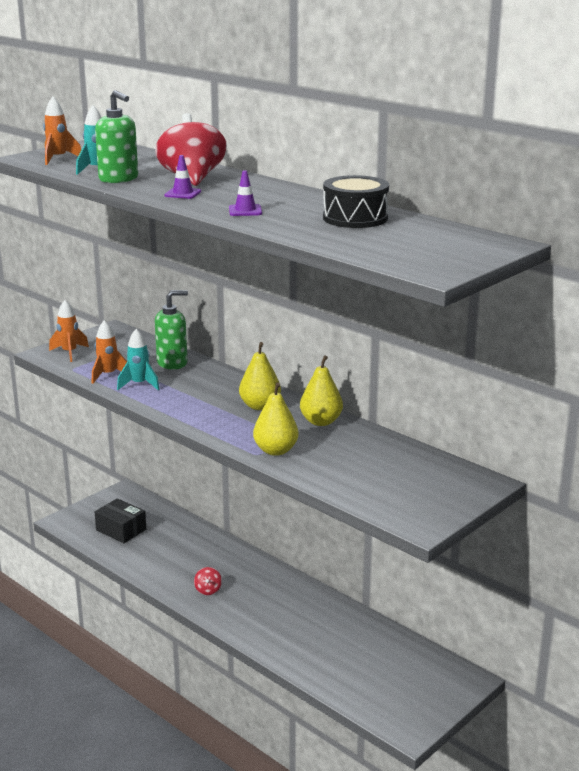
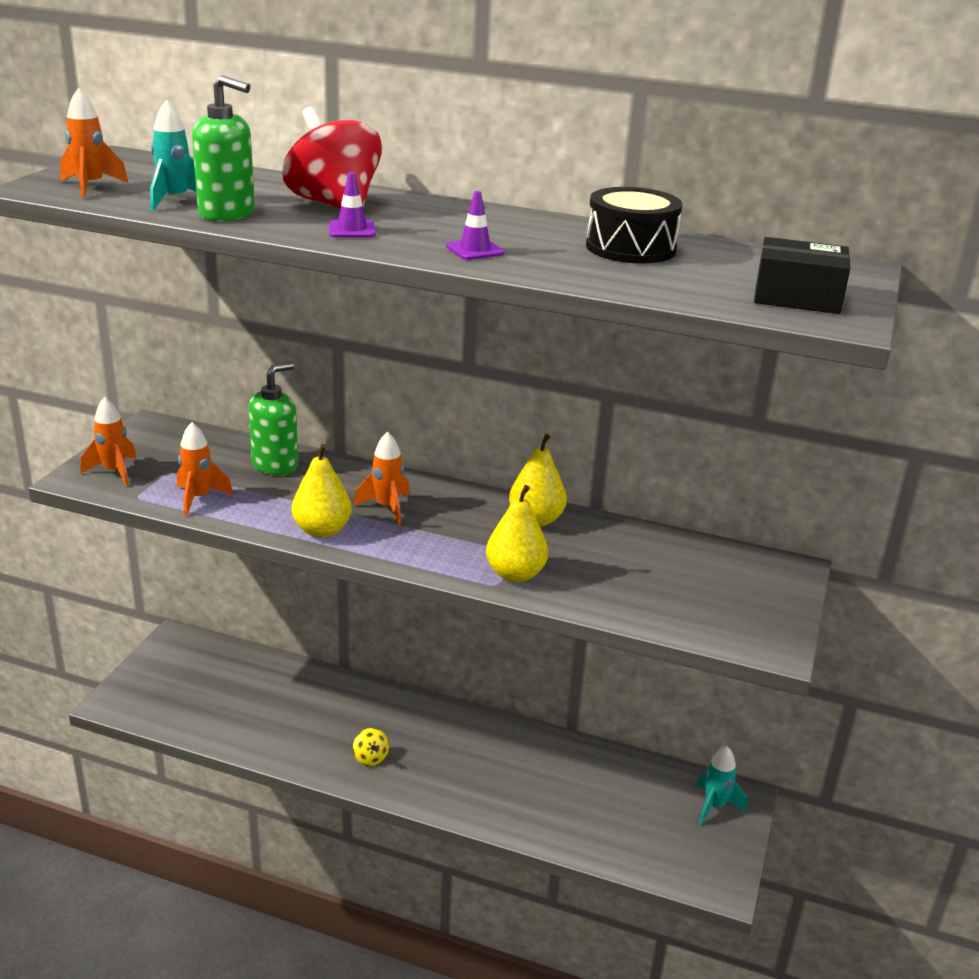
camera: 25 degrees left, 5 degrees up
black box [95,498,146,543] -> black box moved to [754,237,850,314]
turquoise rocket [117,329,160,390] -> turquoise rocket moved to [697,746,747,825]
red spinning top [194,567,222,595] -> yellow spinning top [353,728,389,766]
yellow pear [239,342,281,410] -> yellow pear moved to [292,444,352,538]
none -> orange rocket [354,432,410,525]

